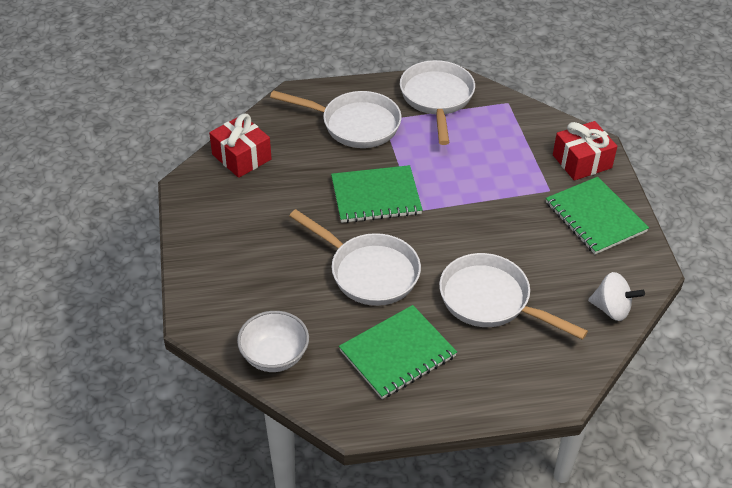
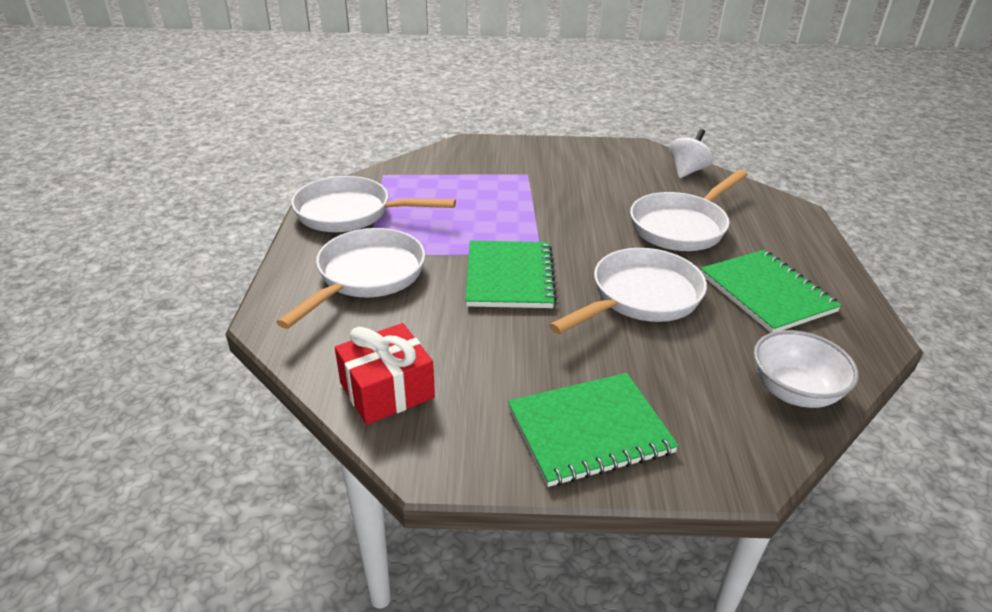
camera: 80 degrees left, 10 degrees down
green notebook [546,177,649,254] -> green notebook moved to [508,373,679,487]
red gift [553,121,617,181] -> none

